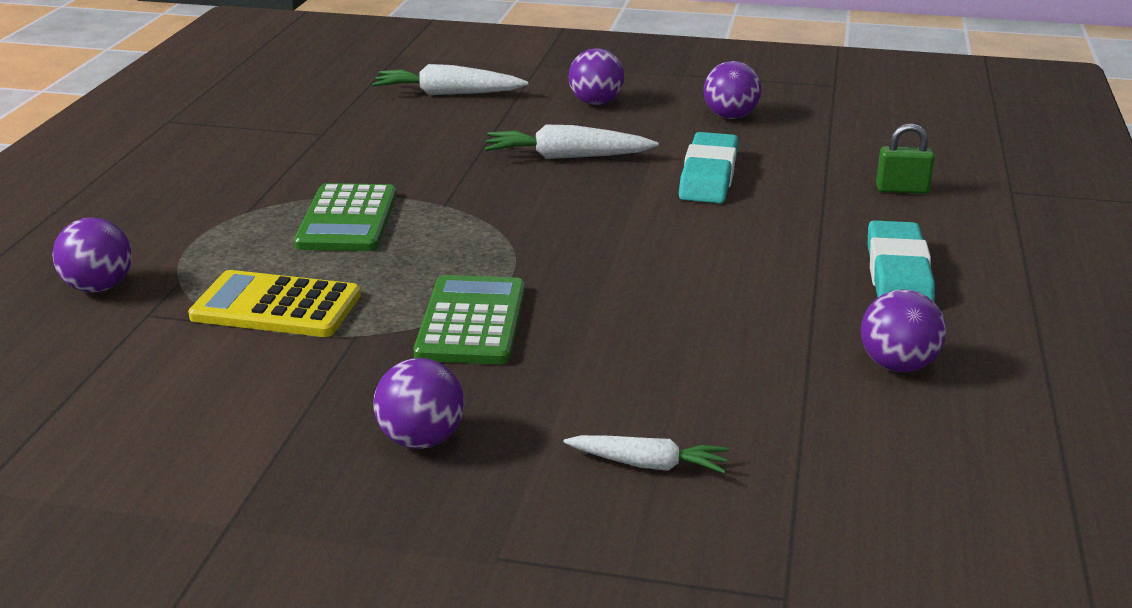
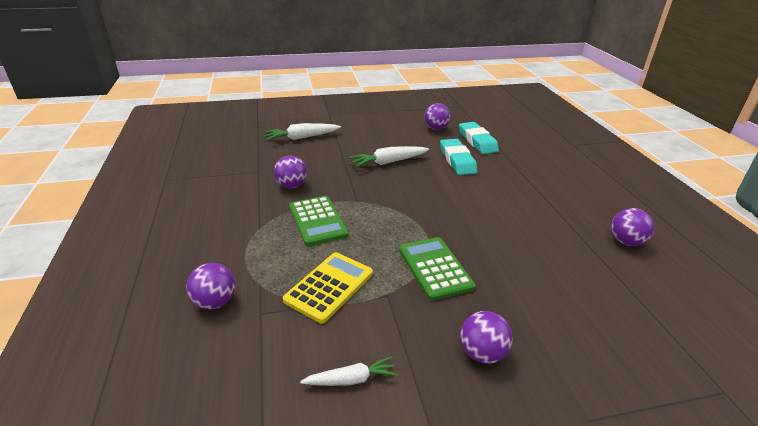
camera: 25 degrees left, 5 degrees up
yellow calculator [188,270,361,337] -> yellow calculator turned 135 degrees clockwise [283,252,373,323]
white carrot [563,435,729,474] -> white carrot moved to [300,356,398,386]
purple ball [568,48,624,105] -> purple ball moved to [274,156,307,189]
turquoise eraser [868,220,935,303] -> turquoise eraser moved to [459,122,499,154]
green padlock [876,123,935,194] -> none

